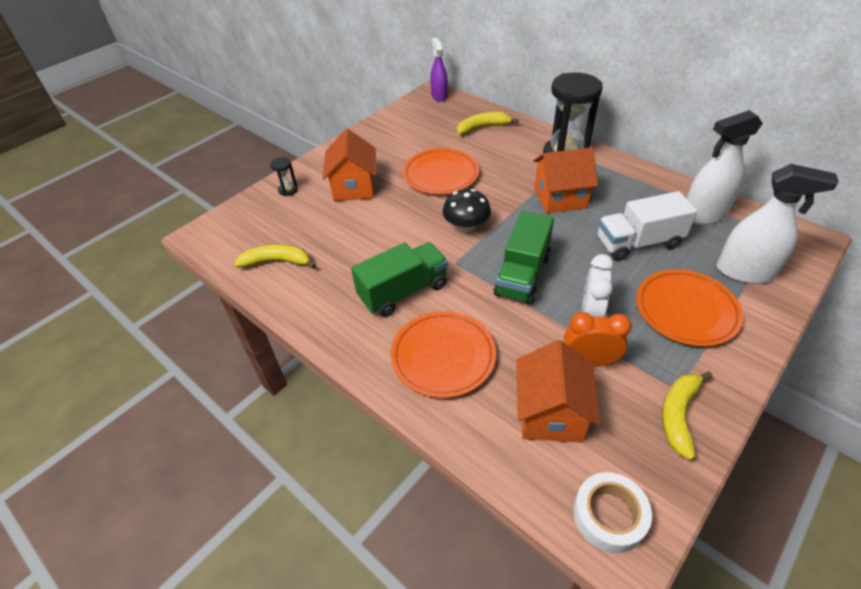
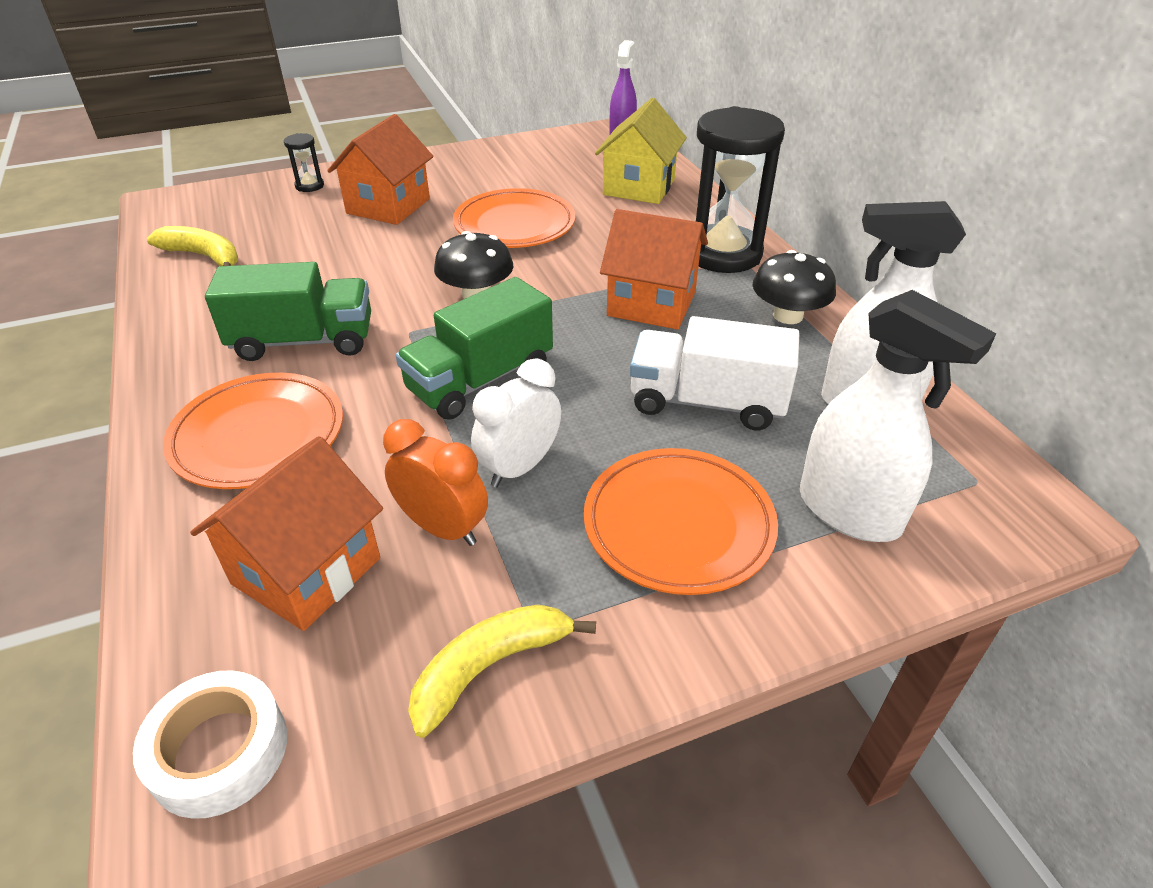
camera: 25 degrees right, 5 degrees down
yellow banana [457,112,519,135] -> yellow house [595,98,687,204]
none -> black mushroom [752,250,836,324]

